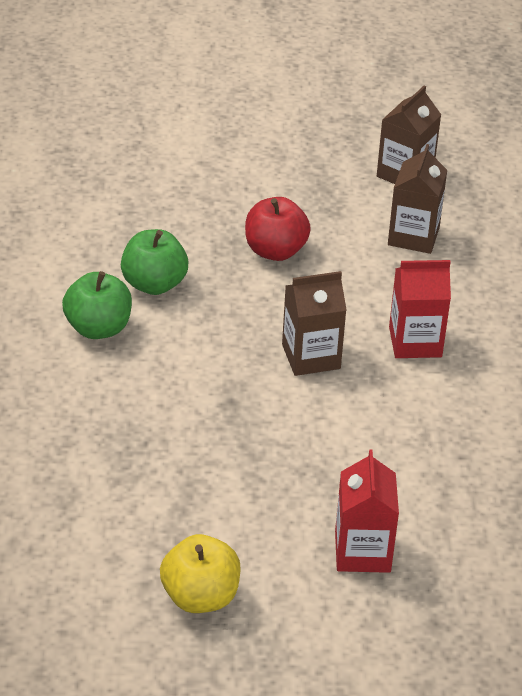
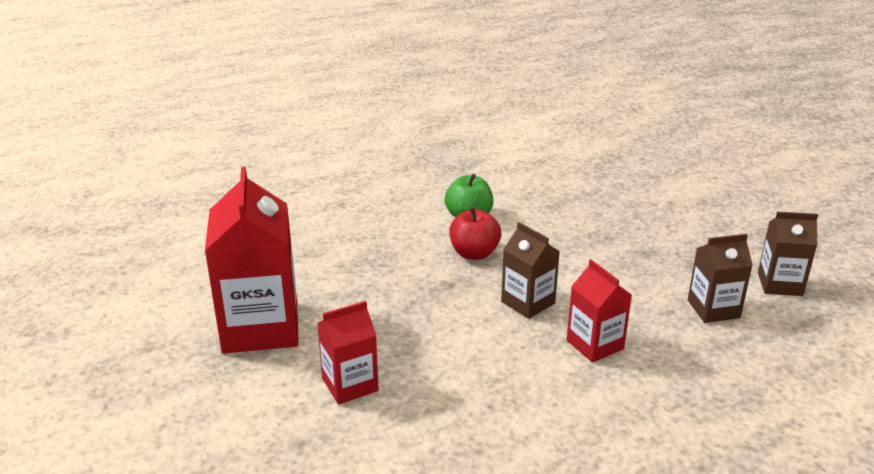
camera: 65 degrees right, 10 degrees down
green apple [121,229,188,295] -> none
yellow apple [160,534,241,613] -> red carton [205,166,299,354]
red apple [245,197,311,261] -> red apple moved to [449,207,501,260]

